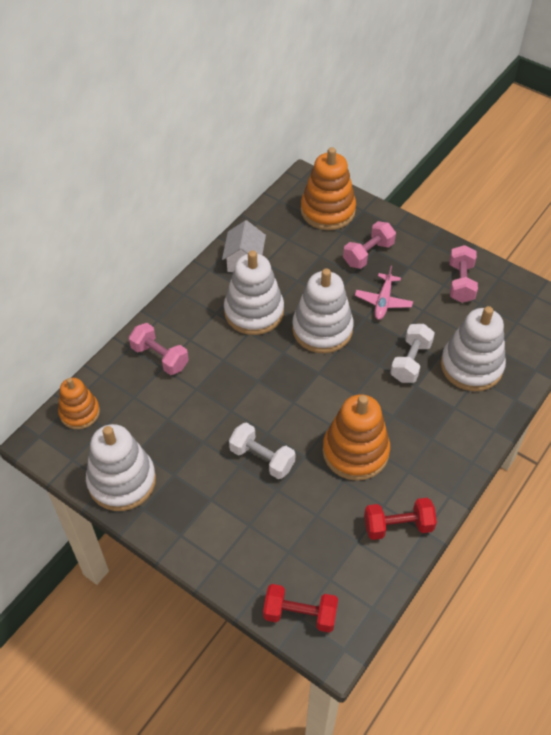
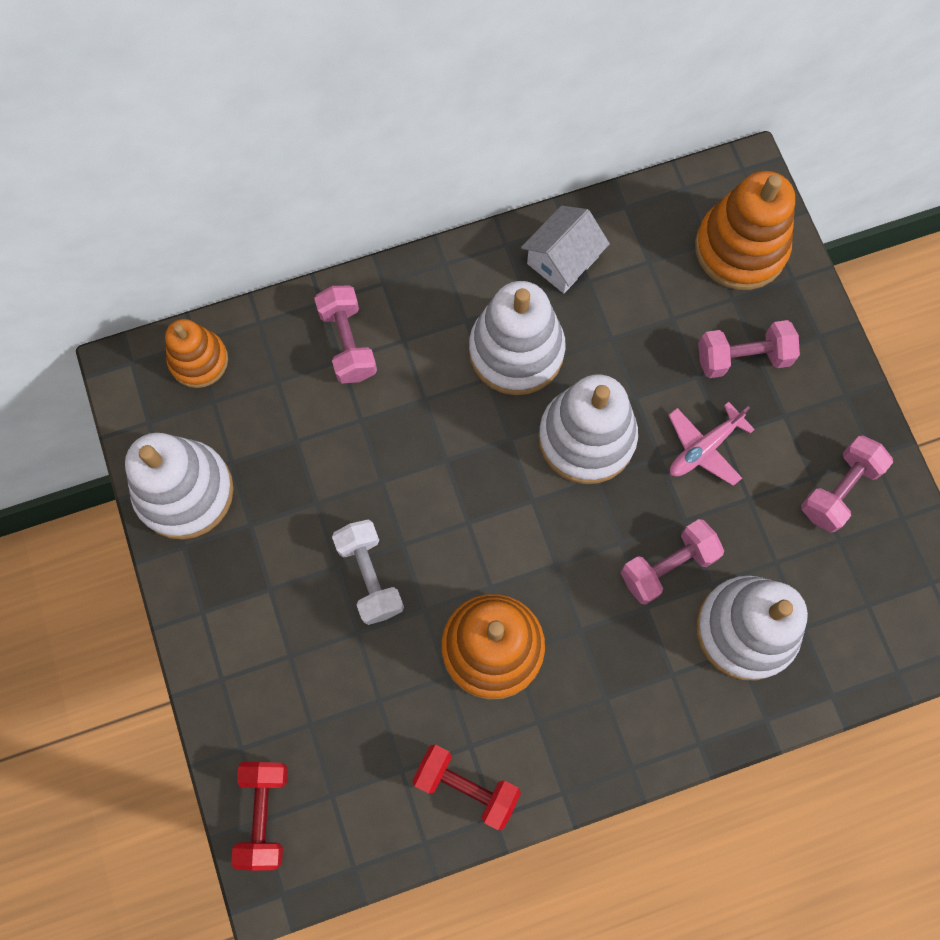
camera: 35 degrees right, 20 degrees up
red dumbbell [263,584,338,633] -> red dumbbell turned 45 degrees clockwise [231,762,288,871]
white dumbbell [390,324,435,383] -> pink dumbbell [621,519,724,605]

